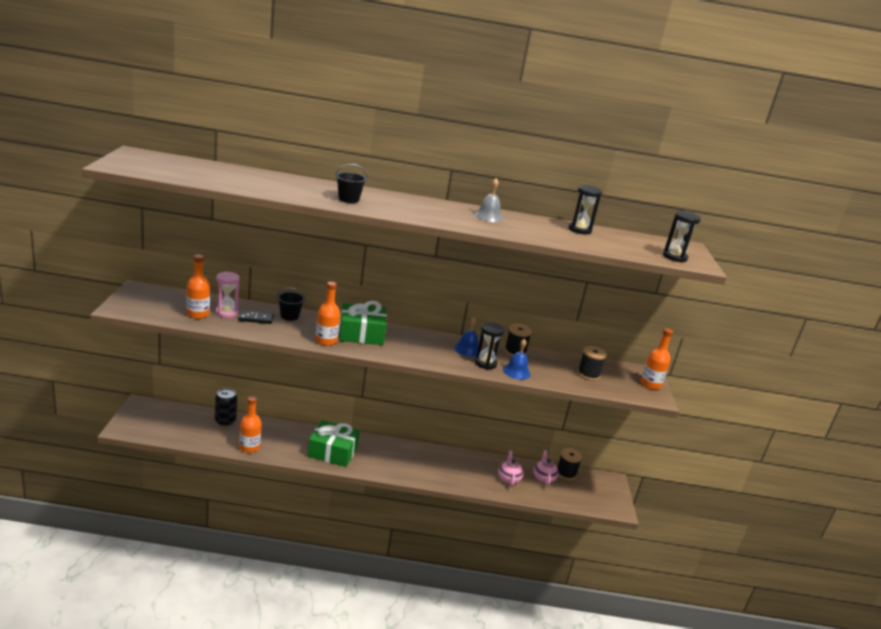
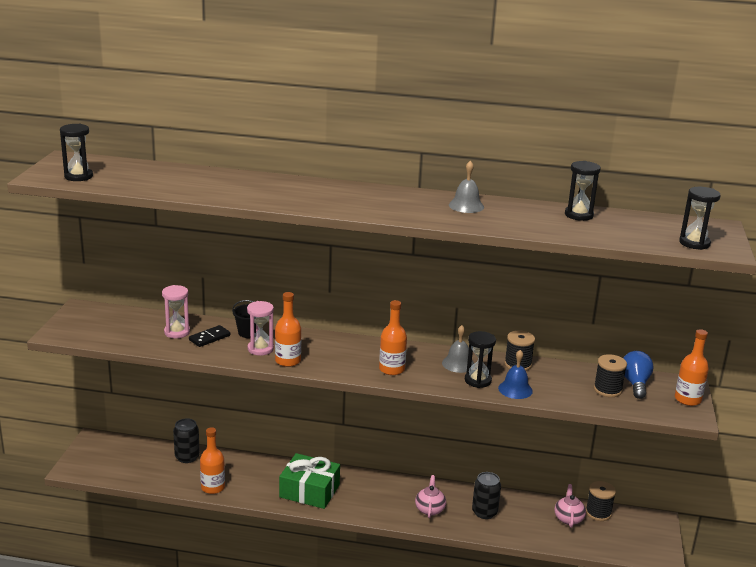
camera: 10 degrees right, 0 degrees up
orange bottle [186,255,210,319] -> orange bottle moved to [379,300,407,375]
black domino [238,310,274,324] -> black domino turned 45 degrees counterclockwise [189,325,230,347]
black bucket [335,164,367,203] -> none
green gift [339,301,387,345] -> none
blue bell [454,317,478,357] -> grey bell [442,325,475,373]
pink teapot [498,450,524,486] -> pink teapot moved to [415,475,446,518]
none -> black hourglass [60,124,93,181]
none -> pink hourglass [247,301,274,356]
none -> black can [472,472,501,519]
none -> blue light bulb [623,351,654,399]

